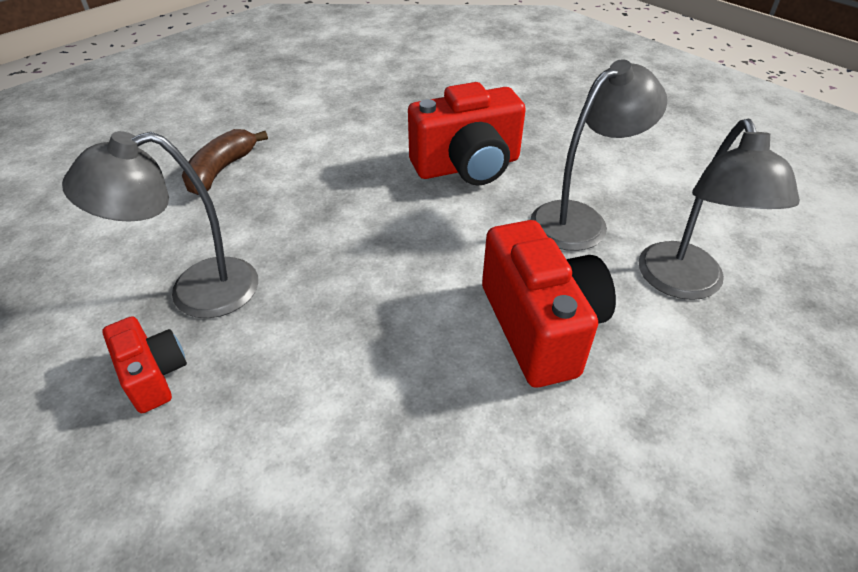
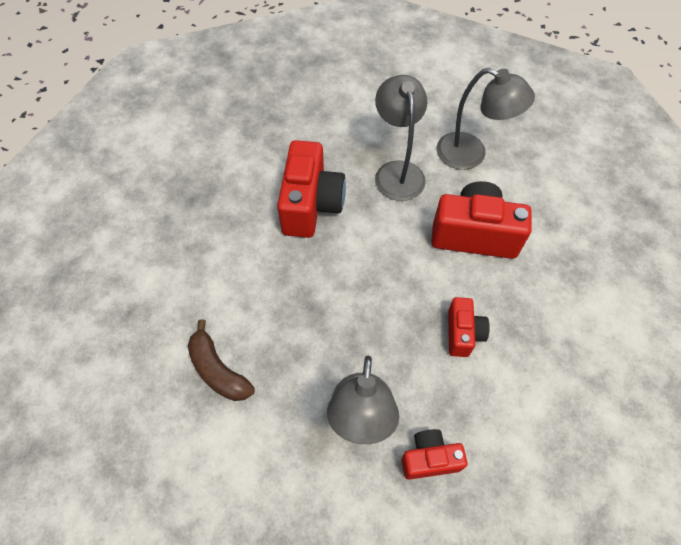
camera: 65 degrees left, 15 degrees up
none -> red camera [448,297,490,357]

